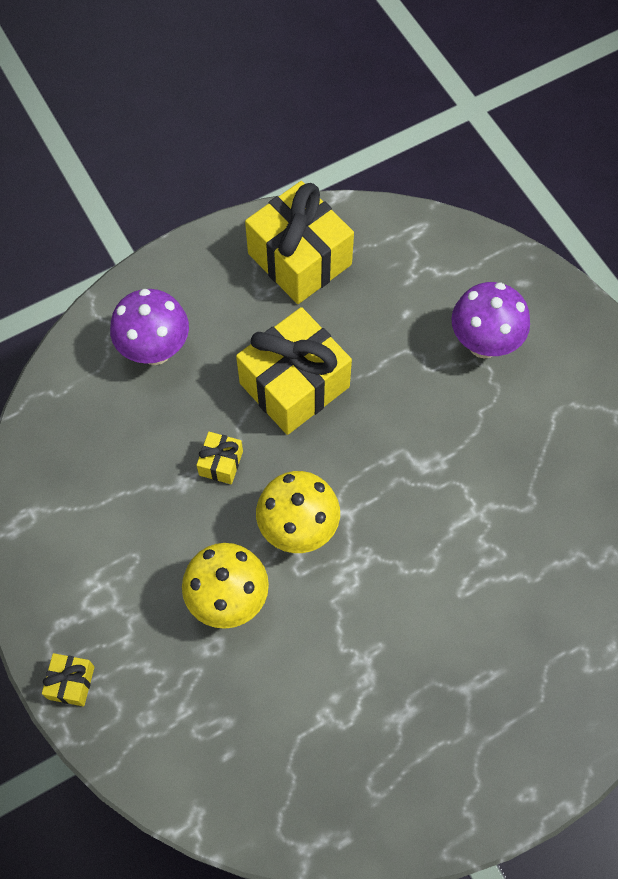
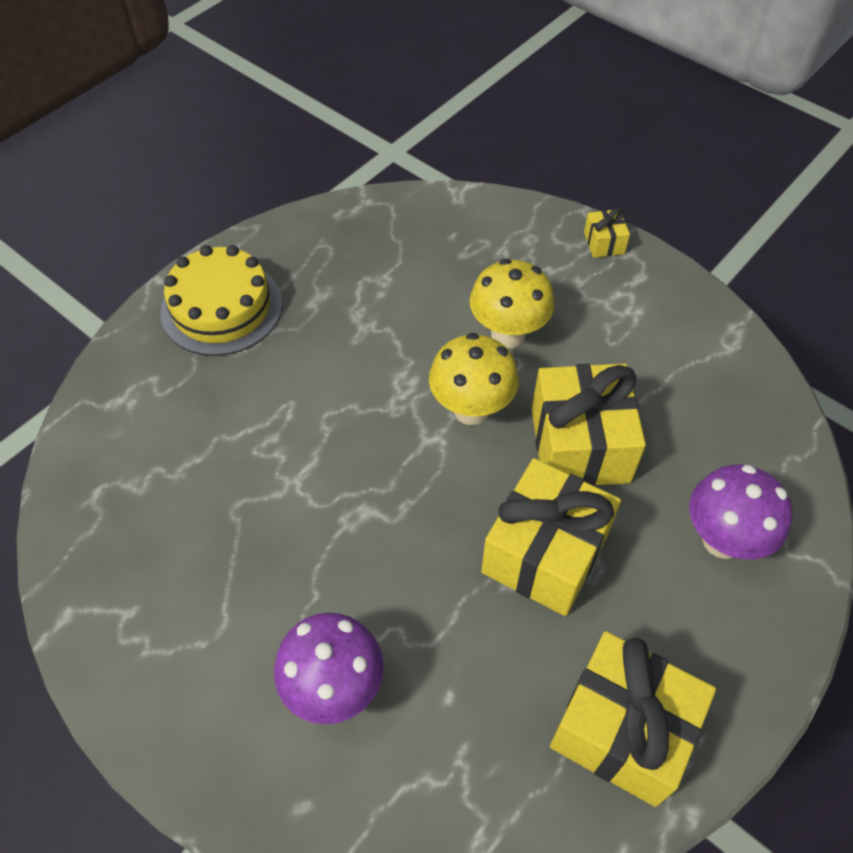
camera: 160 degrees right, 10 degrees down
yellow gift [197,432,243,484] -> yellow gift [532,363,646,486], size x2.25
none -> yellow cake [161,245,282,356]

